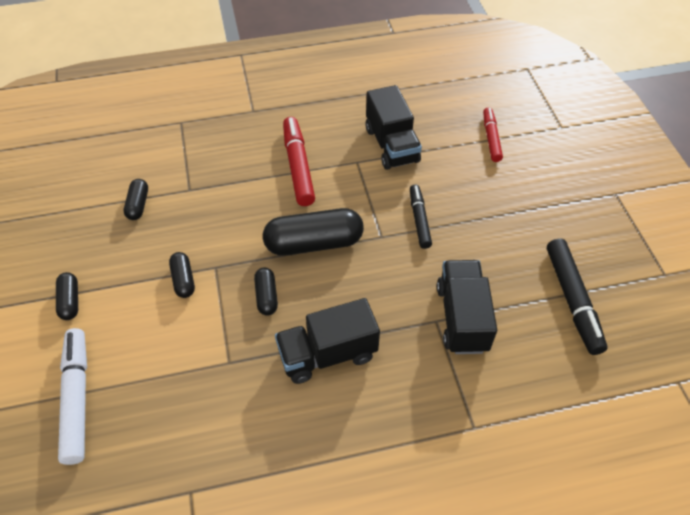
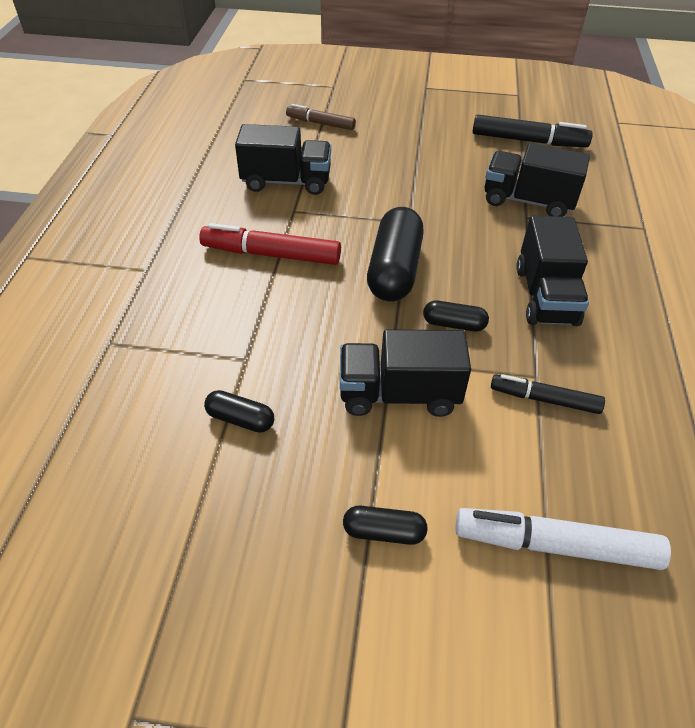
camera: 70 degrees left, 5 degrees down
black capsule [169,252,195,298] -> black truck [340,329,471,417]
black marker [410,185,432,249] -> black marker moved to [491,374,605,414]
red marker [483,107,503,162] -> brown marker [286,104,356,130]

